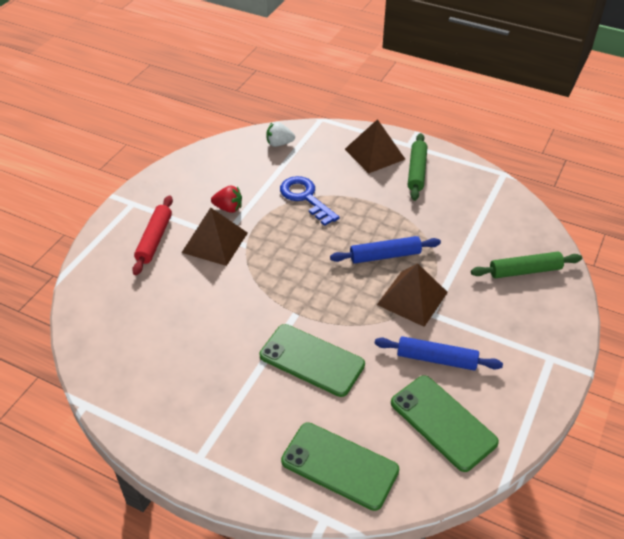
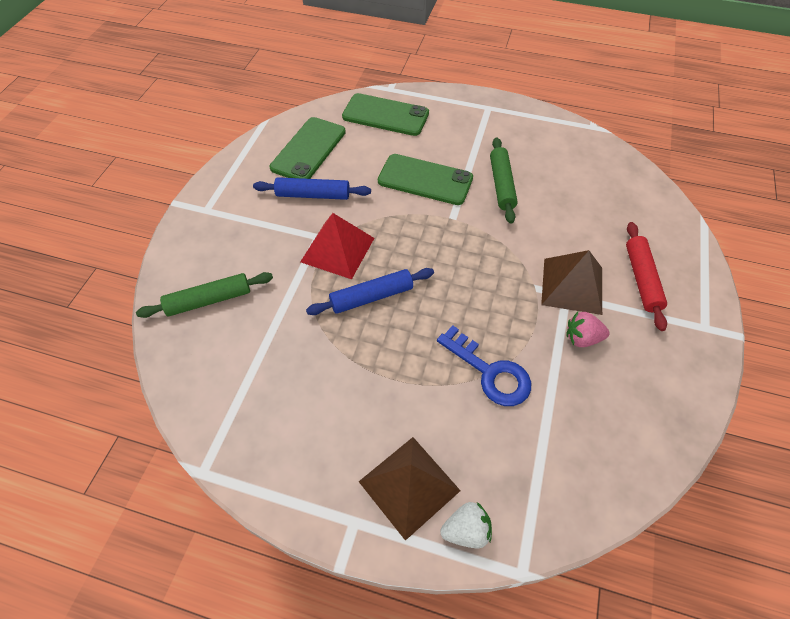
camera: 170 degrees right, 10 degrees up
red strawberry [211,186,242,213] -> pink strawberry [566,312,610,347]
white strawberry [266,122,295,147] -> white strawberry moved to [440,502,492,548]
brown pyramid [377,263,448,327] -> red pyramid [300,213,374,279]
green phone [391,375,499,472] -> green phone turned 75 degrees clockwise [270,117,346,179]
green rolling pin [408,133,427,201] -> green rolling pin moved to [490,137,518,224]

